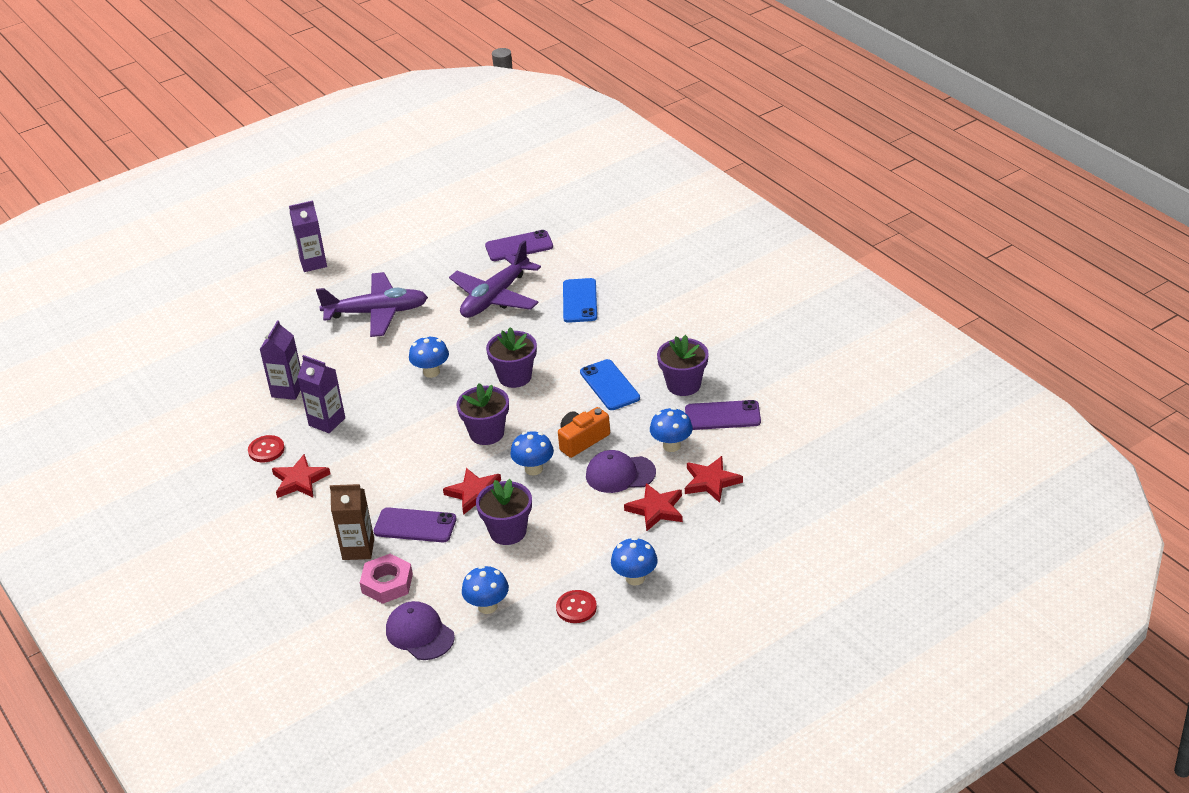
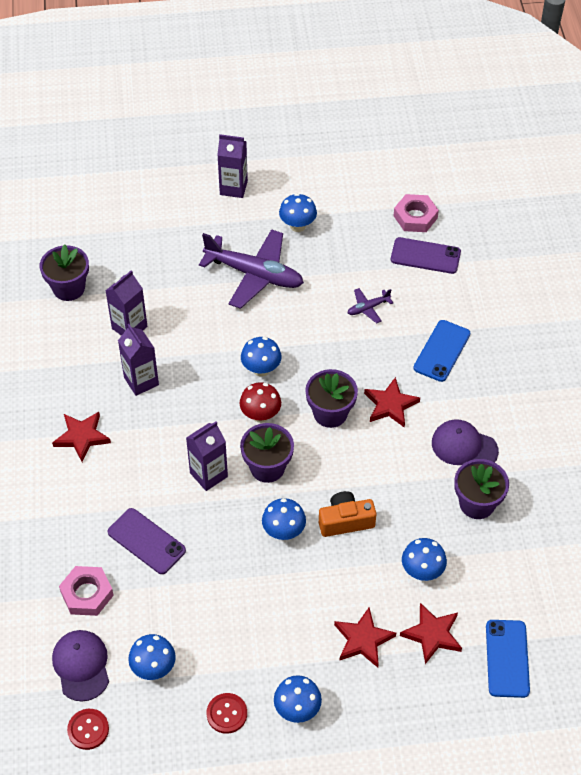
camera: 25 degrees right, 15 degrees up
red button [248,435,285,463] -> red button moved to [67,709,109,750]
brown carton [330,484,374,560] -> none
red star [443,468,501,515] -> red star moved to [364,377,420,428]
purple plane [449,240,541,318] -> purple plane [348,288,393,324], size x0.44
purple flower pot [476,479,532,545] -> purple flower pot moved to [40,244,89,301]
blue phone [580,359,640,410] -> blue phone moved to [486,620,530,698]
purple cap [586,450,656,493] -> purple cap moved to [432,419,499,465]
purple phone [685,400,761,430] -> none
none -> purple carton [186,422,228,491]
none -> red mushroom [240,382,281,423]
none -> blue mushroom [279,193,317,232]
none -> pink nut [394,194,439,232]

